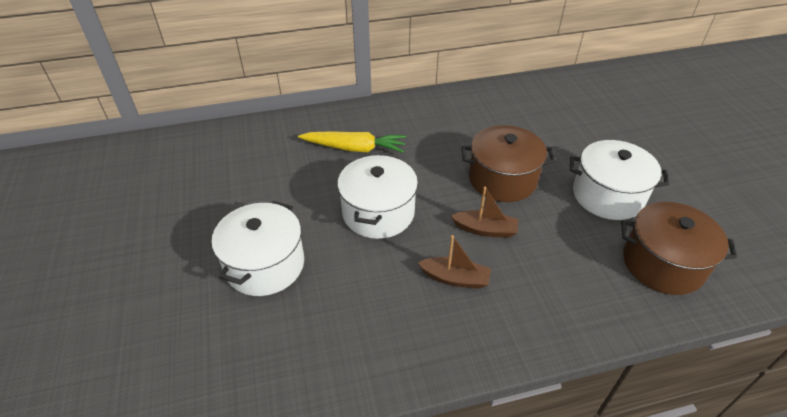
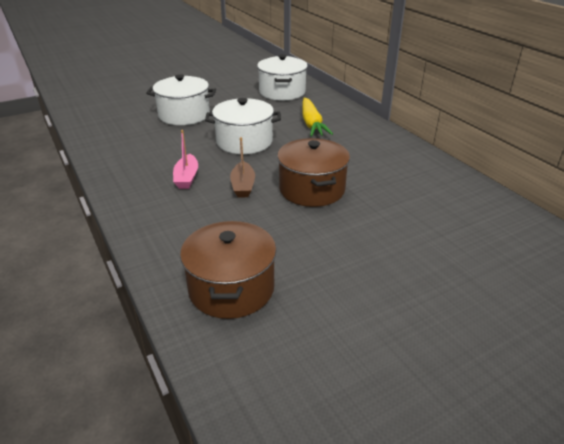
camera: 75 degrees right, 10 degrees down
brown boat [418,235,491,289] -> pink boat [173,130,198,189]
white pot [570,140,669,220] -> white pot moved to [257,54,308,100]

